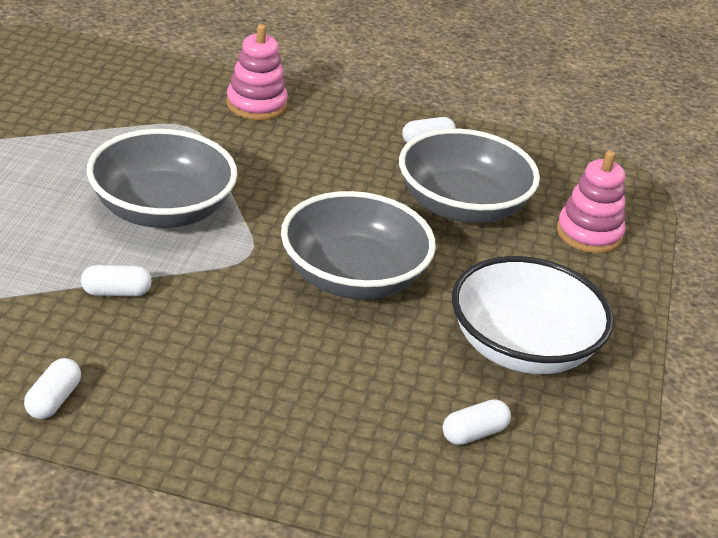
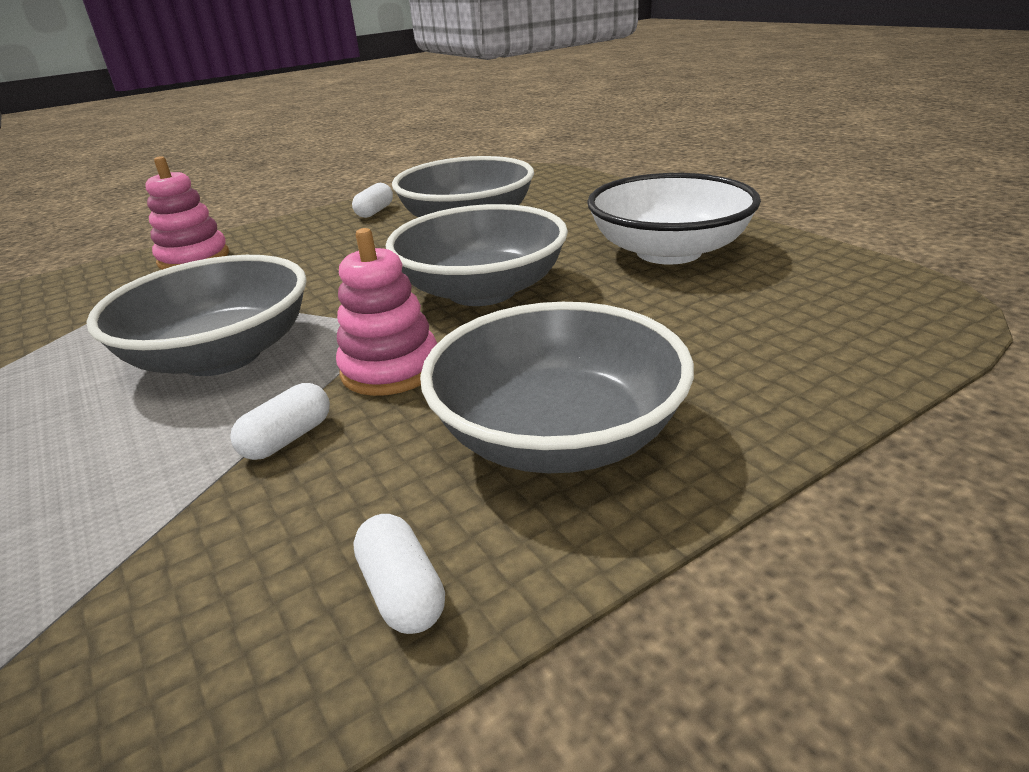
camera: 40 degrees left, 5 degrees down
white capsule [443,399,511,445] -> none
pink stacking toy [557,151,626,253] -> pink stacking toy moved to [336,228,437,396]
none -> grey bowl [420,302,694,473]

